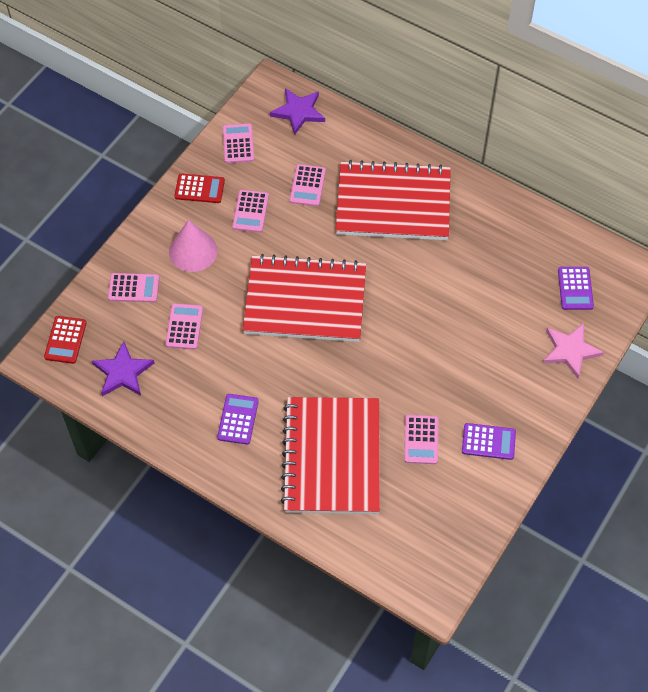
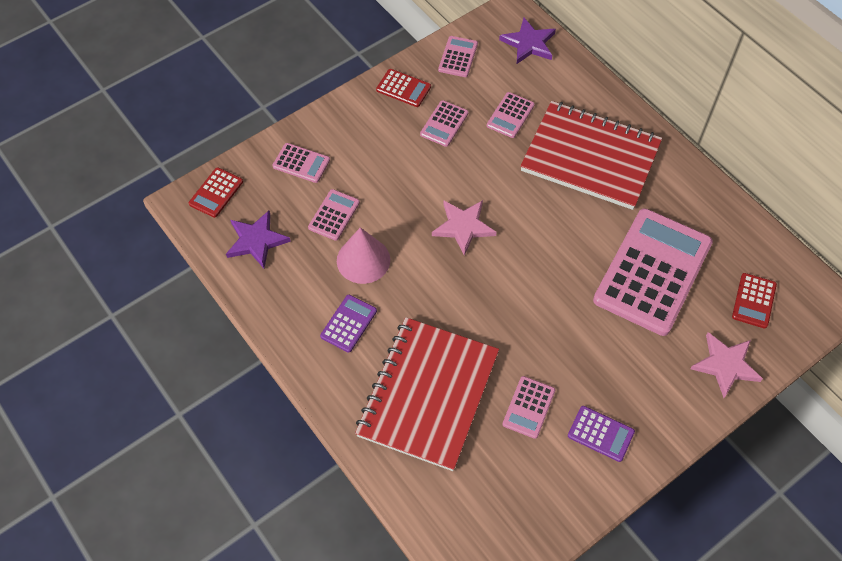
camera: 20 degrees right, 0 degrees up
pink cone [169,220,218,272] -> pink cone moved to [337,227,390,284]
red notebook [243,254,366,342] -> pink star [432,200,497,256]
purple calculator [558,267,594,310] -> red calculator [732,273,777,329]
none -> pink calculator [593,208,713,336]

